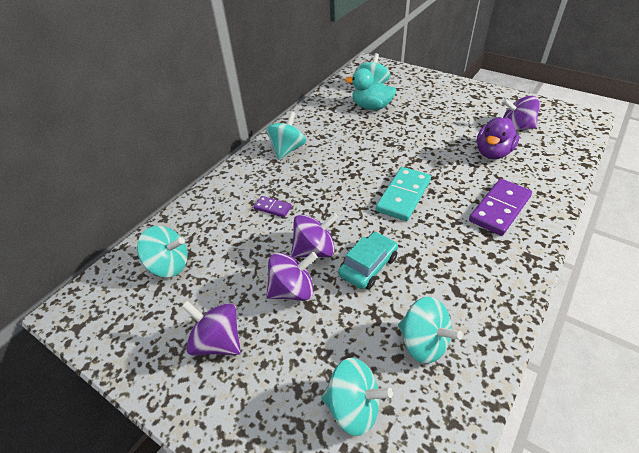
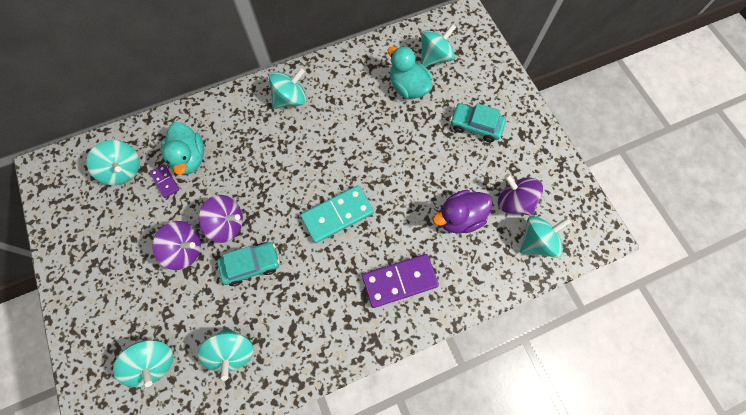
camera: 30 degrees right, 25 degrees up
purple spinning top [182,301,241,356] -> none
purple domino [254,196,292,217] -> purple domino moved to [150,164,179,198]
none -> turquoise duck [161,122,204,175]
none -> turquoise car [450,103,506,142]
none -> turquoise spinning top [520,216,571,257]

